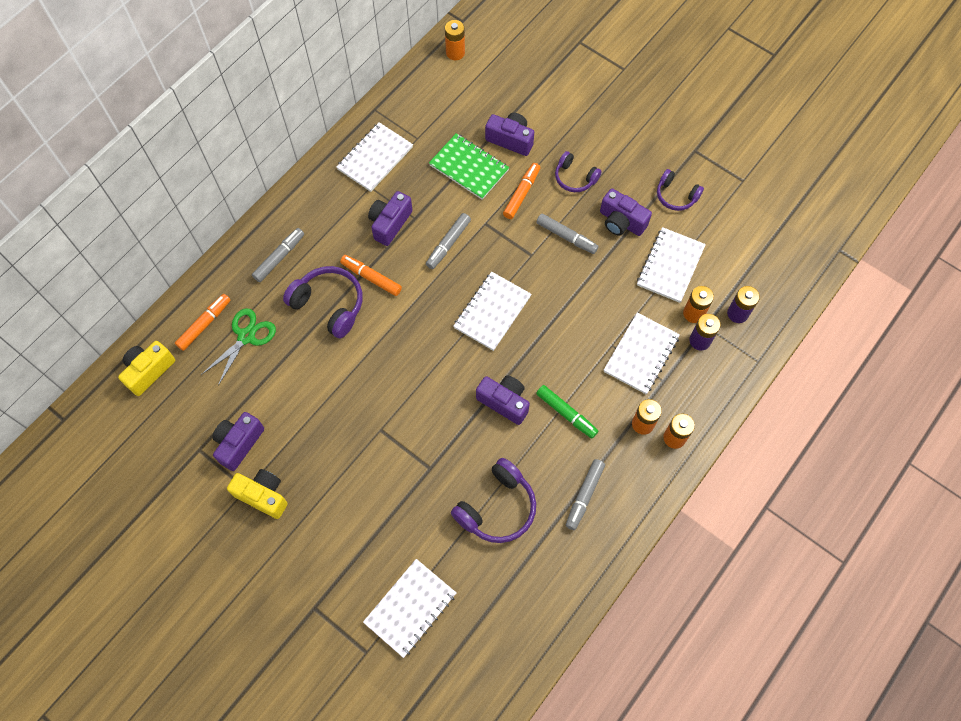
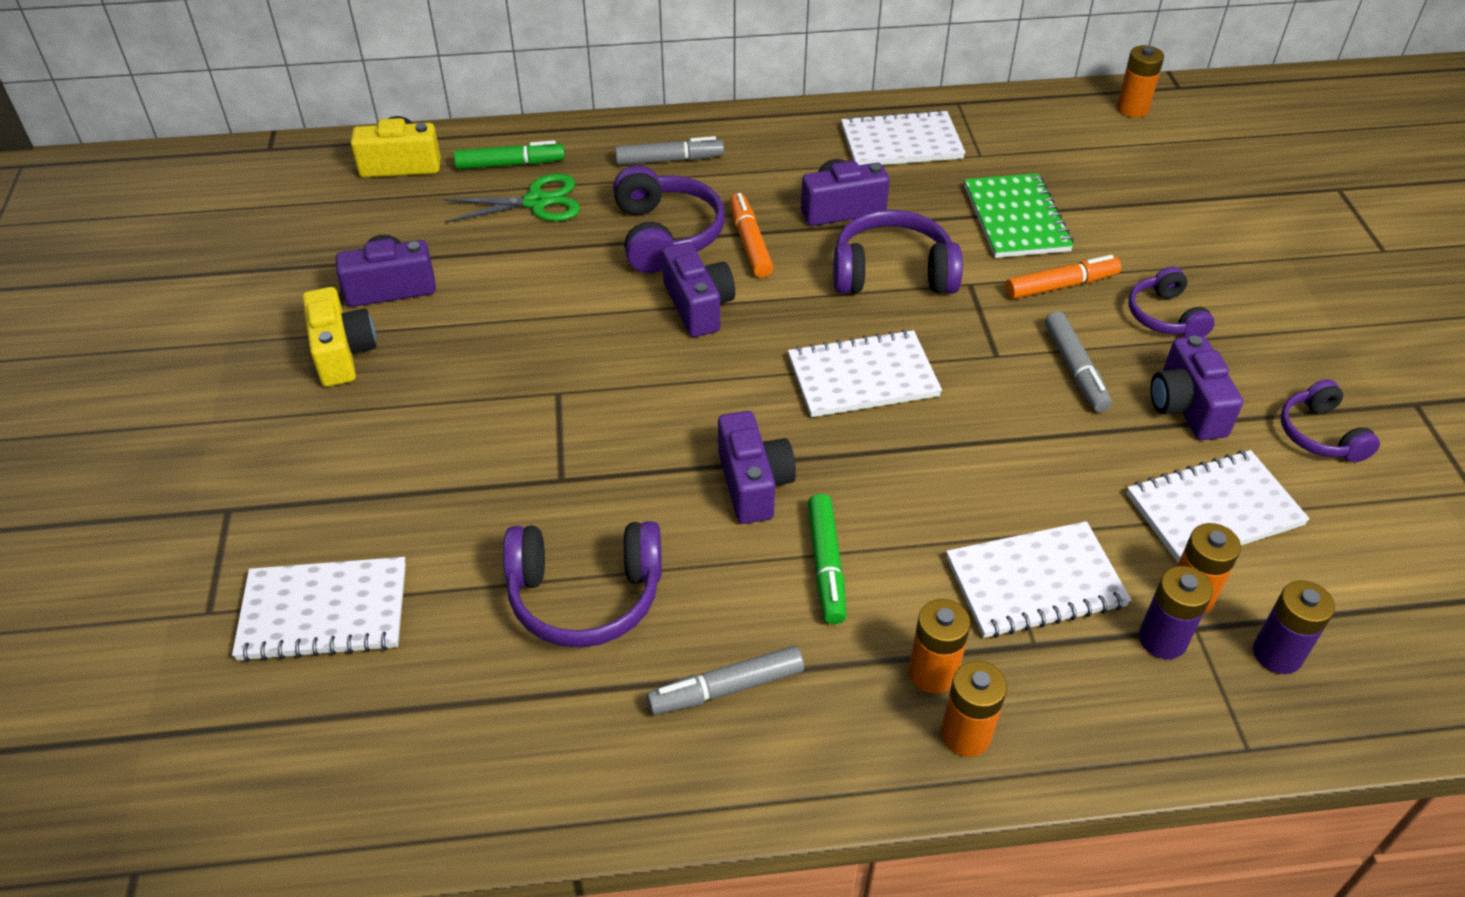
camera: 45 degrees right, 20 degrees down
orange marker [175,294,231,351] -> green marker [454,140,565,169]
grey marker [426,213,471,269] -> purple headphones [833,210,963,294]
purple camera [485,113,534,156] -> purple camera moved to [662,242,735,337]

